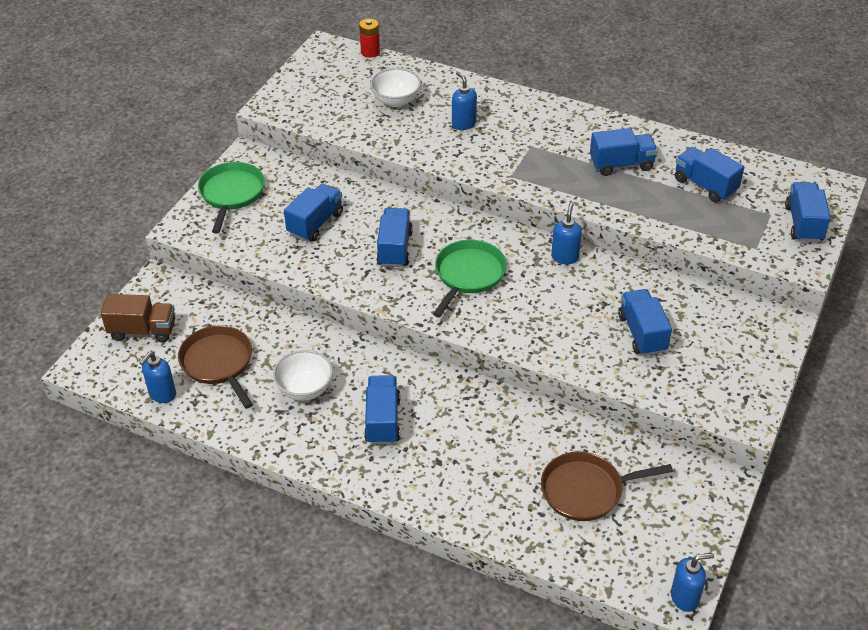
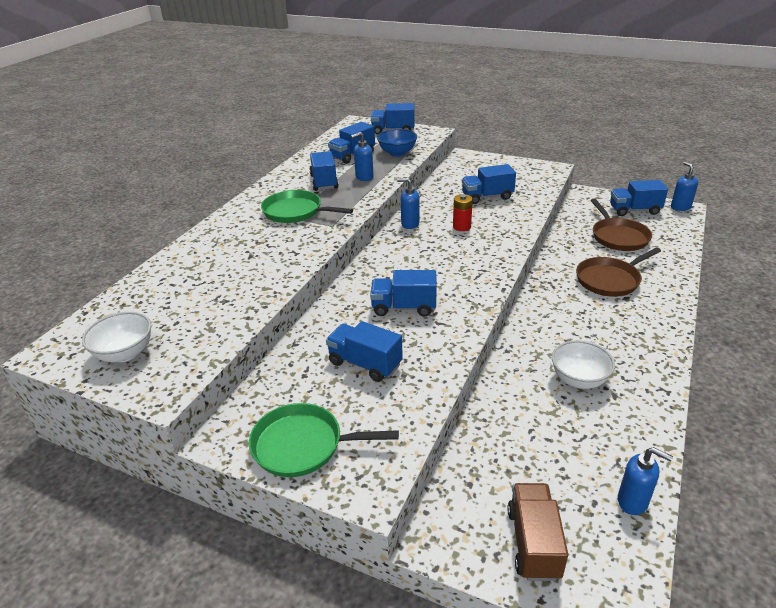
camera: 90 degrees left, 10 degrees down
brown pan [178,325,253,409] -> brown pan moved to [576,248,661,297]
red battery [359,18,380,58] -> red battery moved to [453,194,473,231]
blue truck [364,375,400,445] -> blue truck moved to [610,180,668,216]
white bowl [370,68,421,107] -> white bowl moved to [82,312,151,362]
green pan [433,240,507,317] -> green pan moved to [261,190,353,223]
blue soap dispenser [452,71,477,130] -> blue soap dispenser moved to [351,132,374,181]
none -> blue bowl [377,129,417,157]

